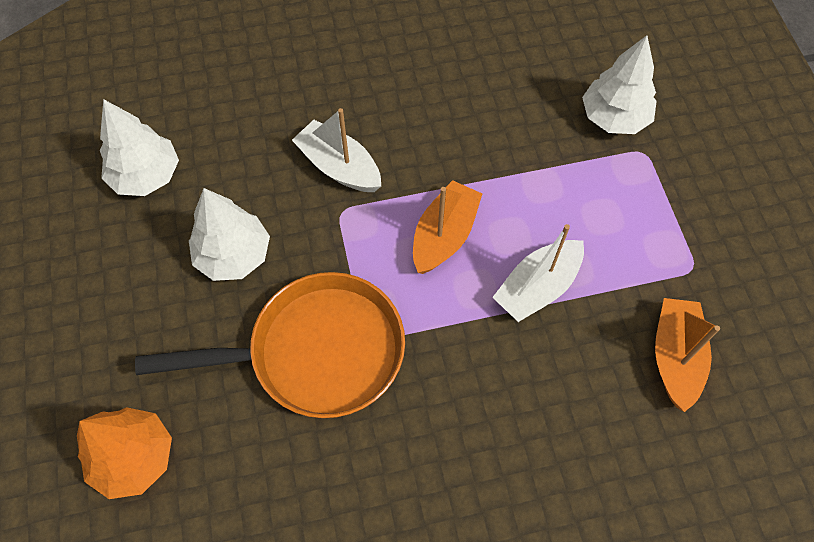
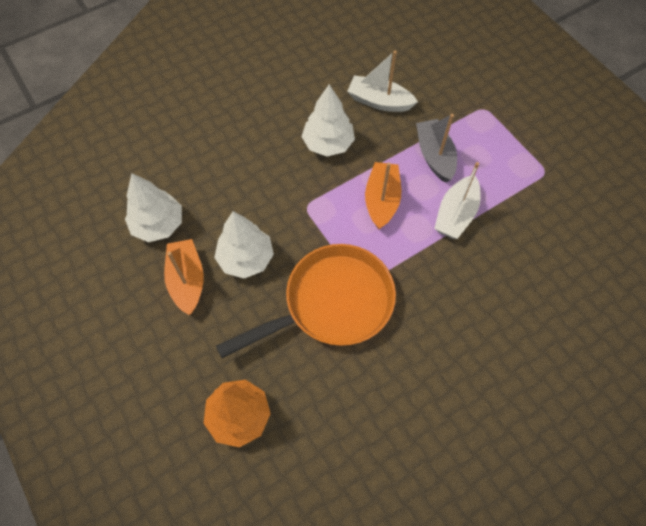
camera: 20 degrees left, 0 degrees up
white boat [292,108,381,192] -> white boat moved to [347,51,418,112]
white tree [582,35,657,134] -> white tree moved to [302,84,355,156]
orange boat [655,298,720,412] -> orange boat moved to [164,239,204,315]
none -> grey boat [416,114,457,183]

